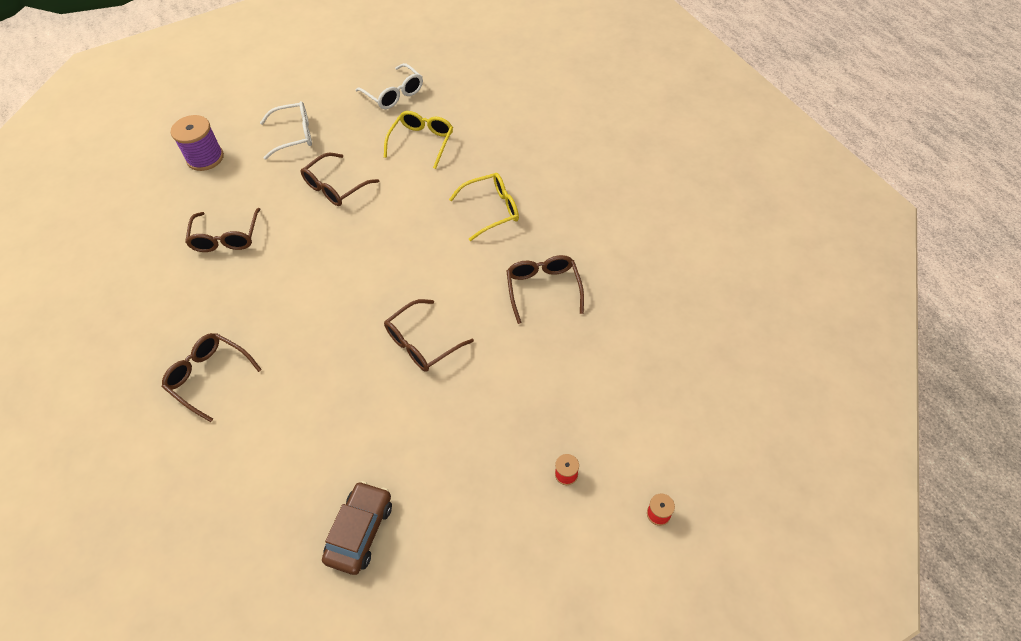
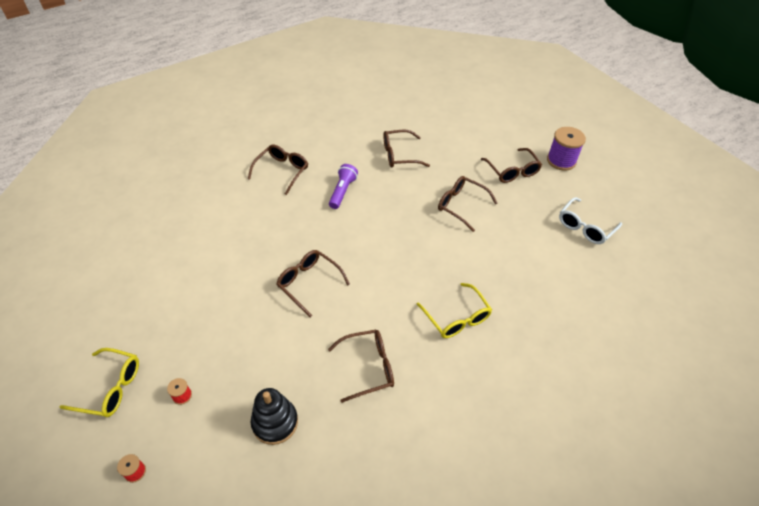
camera: 80 degrees right, 5 degrees down
purple spool [171,115,224,171] -> purple spool moved to [547,127,586,171]
white glasses [260,101,312,160] -> brown glasses [481,148,542,183]
brown car [322,481,392,575] -> none
yellow glasses [384,111,453,169] -> yellow glasses moved to [60,348,139,417]
none -> black stacking toy [251,388,298,445]
none -> purple flashlight [329,164,358,209]

